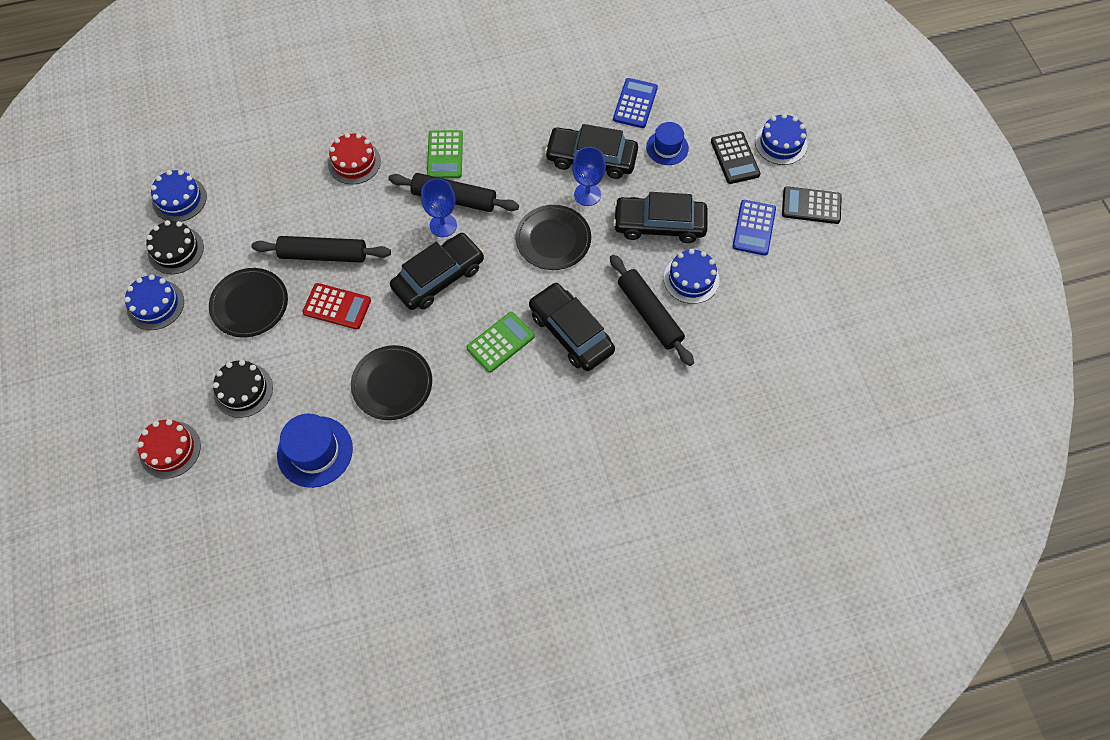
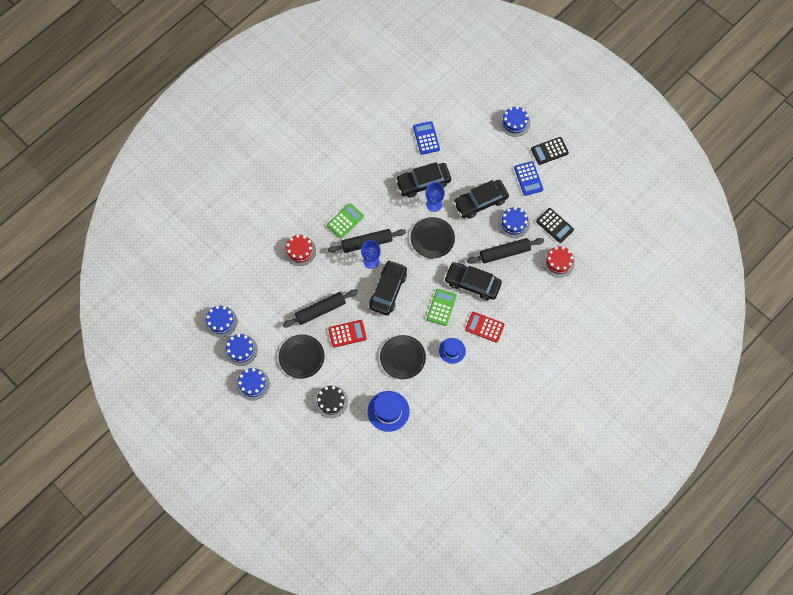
camera: 30 degrees left, 5 degrees up
red cake [137,419,201,479] -> red cake moved to [543,246,575,278]
black cake [146,220,204,274] -> blue cake [224,334,257,366]
green calculator [427,130,463,178] -> green calculator turned 105 degrees counterclockwise [327,203,364,238]
black rolling pin [610,254,694,366] -> black rolling pin turned 45 degrees counterclockwise [467,238,544,264]
blue hat [646,122,689,165] -> blue hat moved to [439,338,466,364]
black calculator [711,131,761,184] -> black calculator moved to [536,208,574,243]
none -> red calculator [465,312,505,343]

